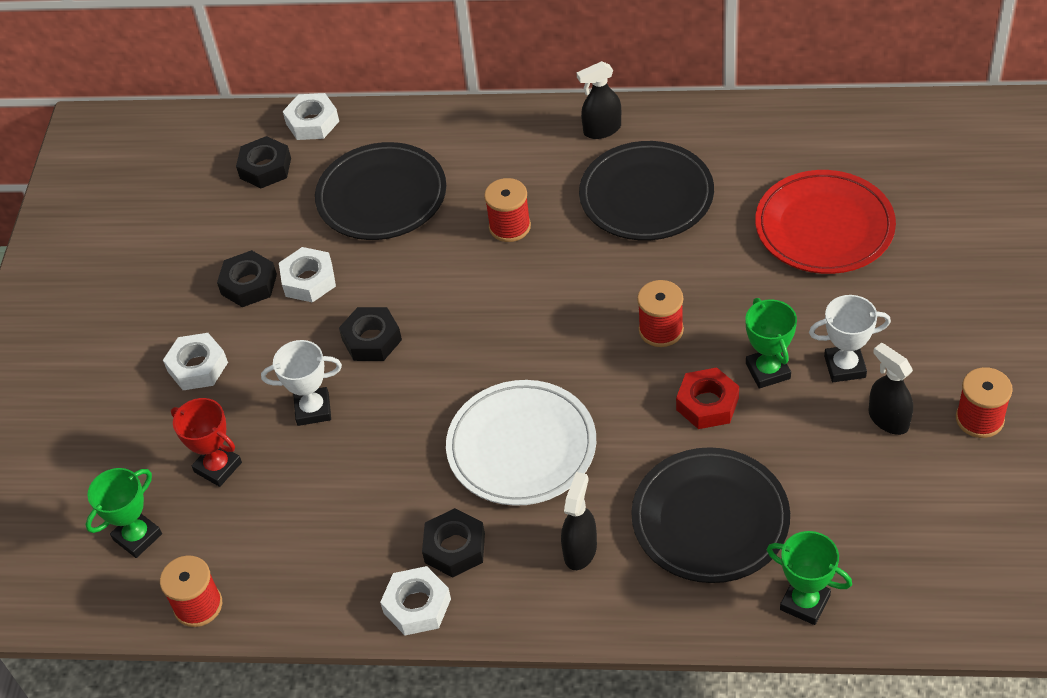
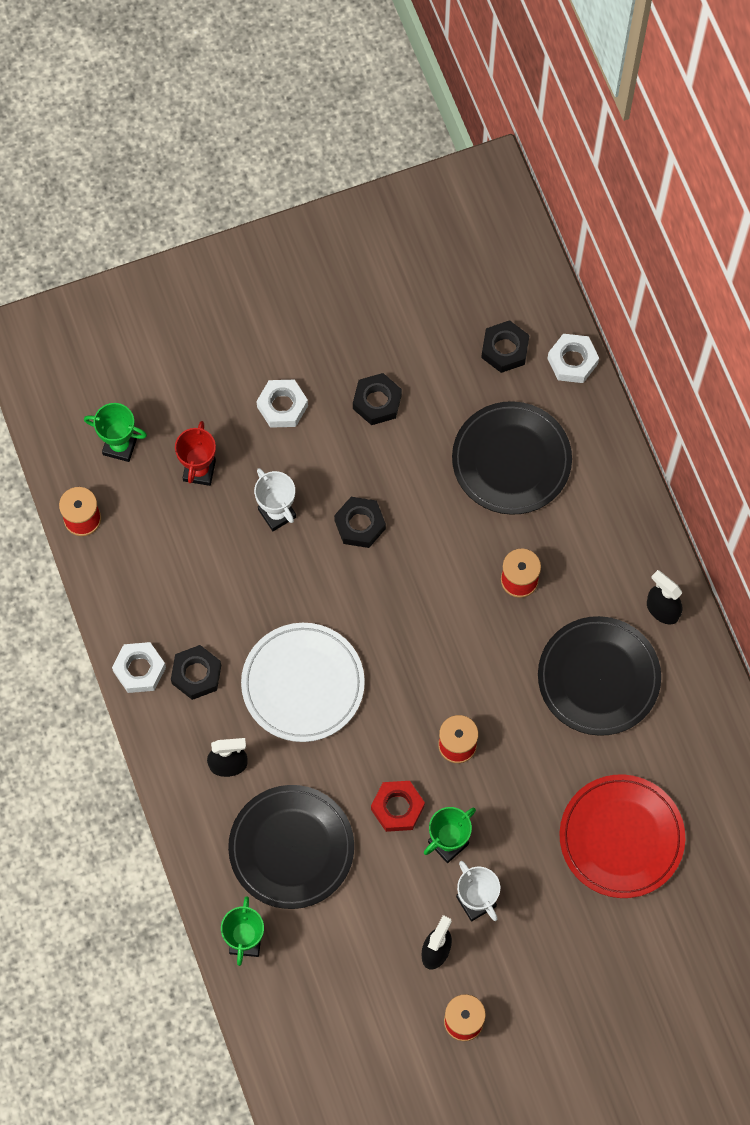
camera: 60 degrees right, 20 degrees up
white nut [279,247,336,303] -> none

